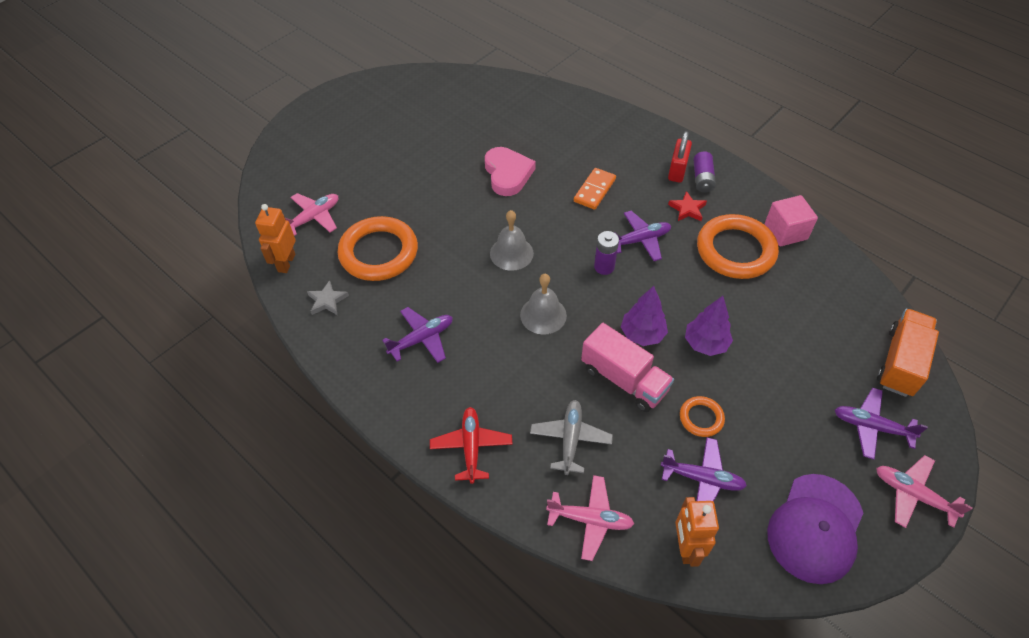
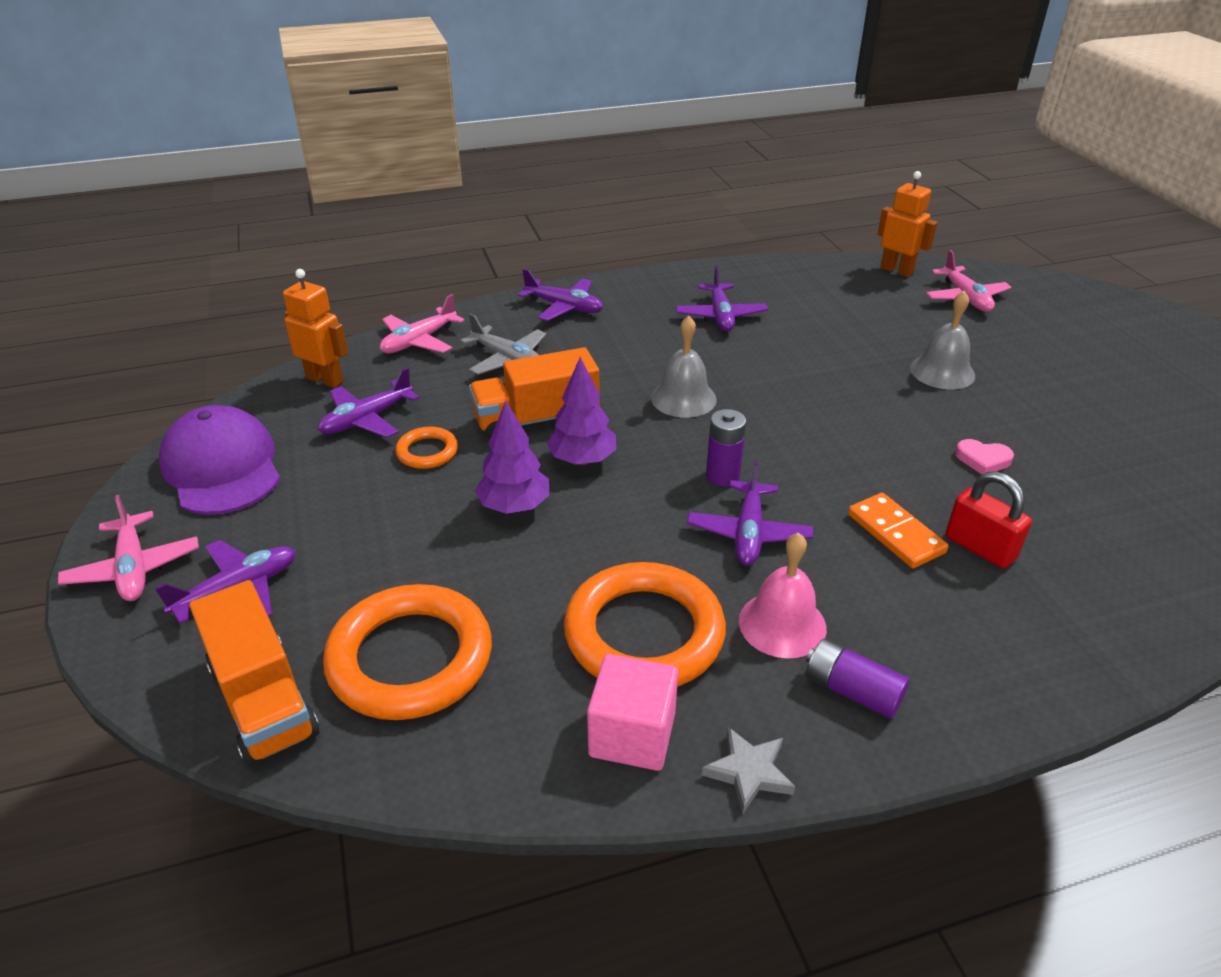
camera: 120 degrees right, 15 degrees down
grey star [307,280,349,315] -> grey star moved to [702,727,795,814]
orange ring [337,216,418,281] -> orange ring moved to [323,584,492,720]
red plane [430,407,513,484] -> purple plane [518,269,603,321]
pink heart [485,147,536,196] -> pink heart [955,439,1014,474], size x0.51
grey bell [490,210,534,271] -> grey bell moved to [910,291,975,390]
pink truck [581,323,674,412] -> orange truck [469,347,600,440]
red padlock [668,131,692,183] -> red padlock moved to [946,471,1032,569]
red star [668,191,707,221] -> pink bell [739,532,827,658]
pink plane [876,455,973,528] -> pink plane turned 90 degrees clockwise [58,494,199,601]

